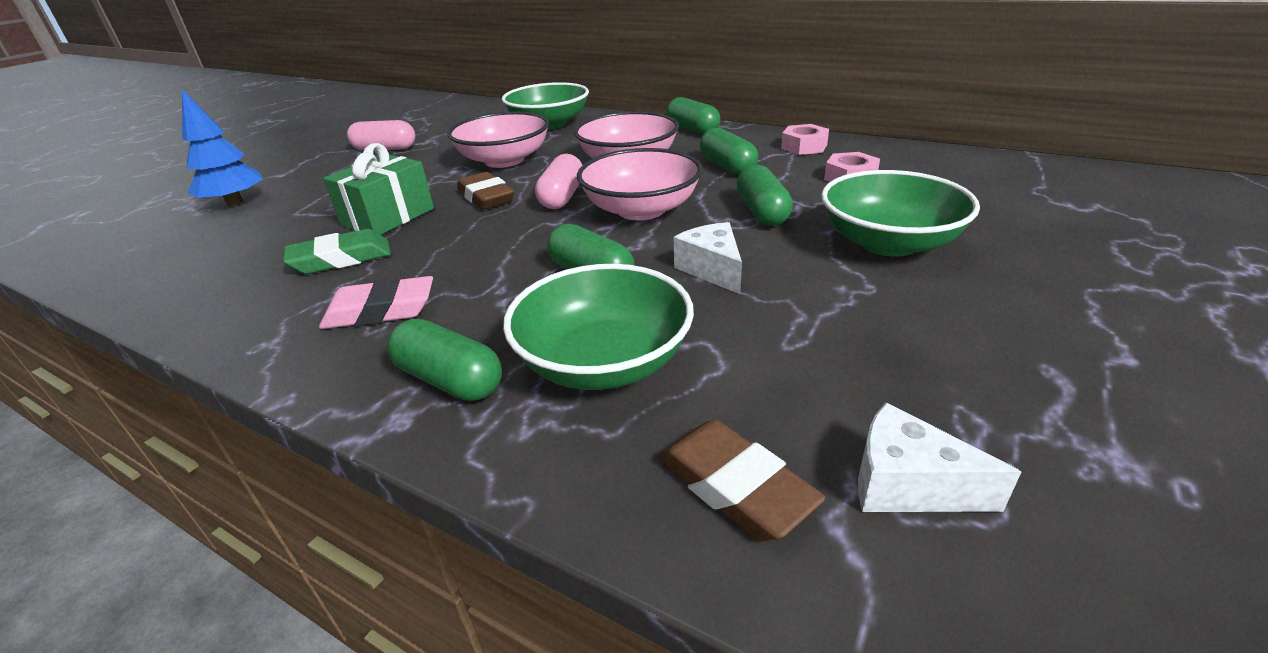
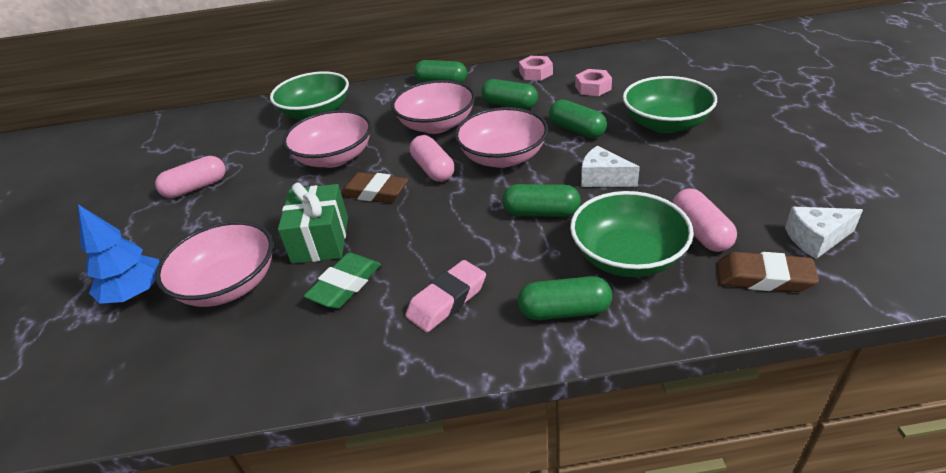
camera: 35 degrees left, 5 degrees up
none -> pink bowl [155,221,273,307]
none -> pink capsule [672,188,737,252]

